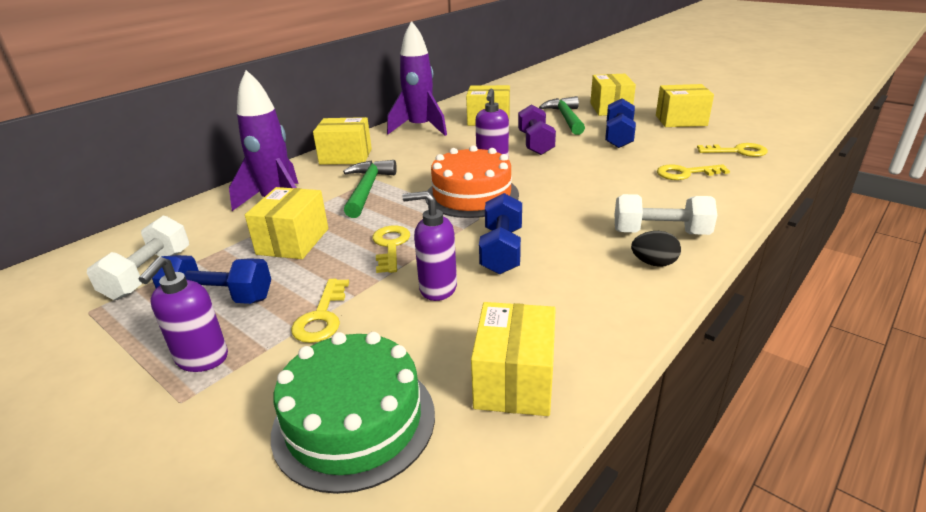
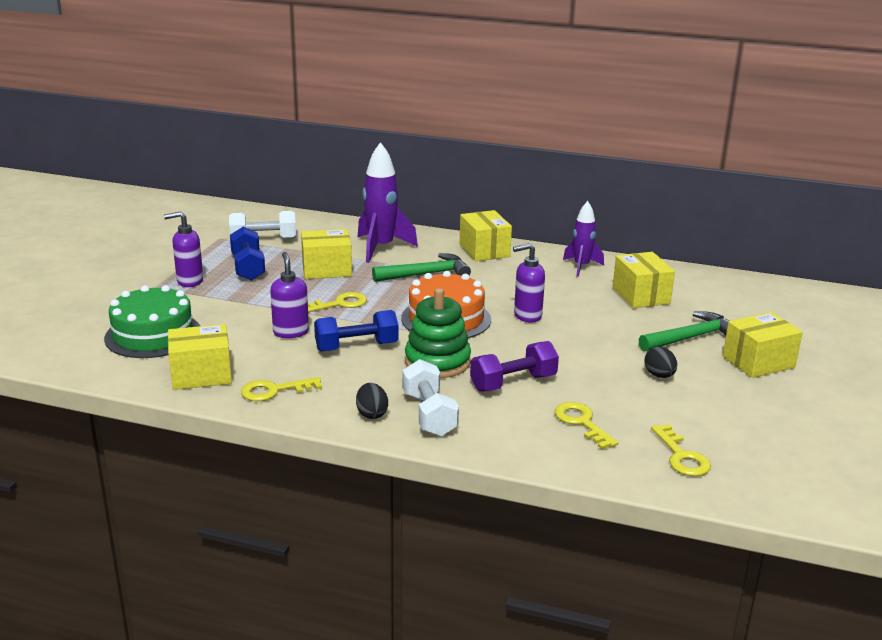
camera: 65 degrees right, 5 degrees down
yellow key [291,279,349,343] -> yellow key moved to [241,377,322,401]
purple rocket [387,21,447,136] -> purple rocket [563,201,604,277], size x0.62
purple dumbbell [518,104,556,155] -> purple dumbbell moved to [470,341,559,392]
blue dumbbell [605,98,636,148] -> black egg [645,347,677,378]
yellow box [656,84,714,127] -> none
none -> green stacking toy [405,288,471,378]

